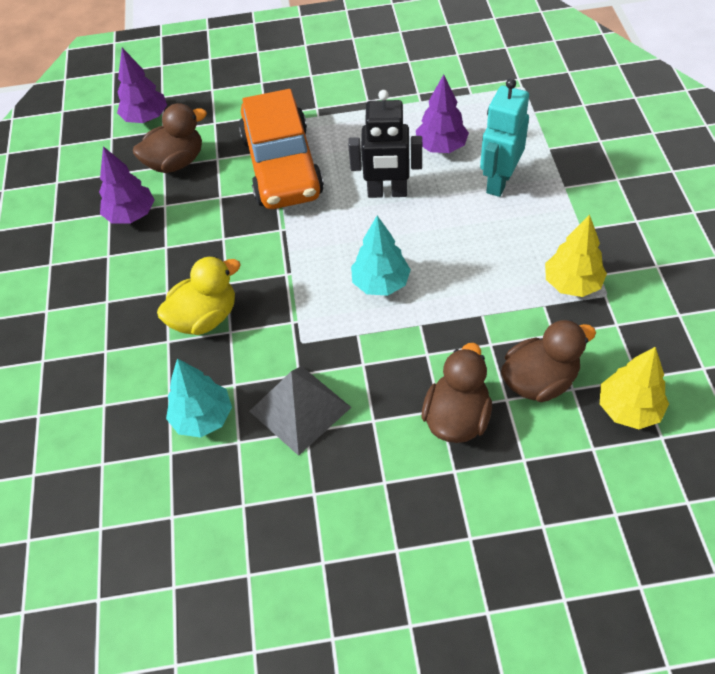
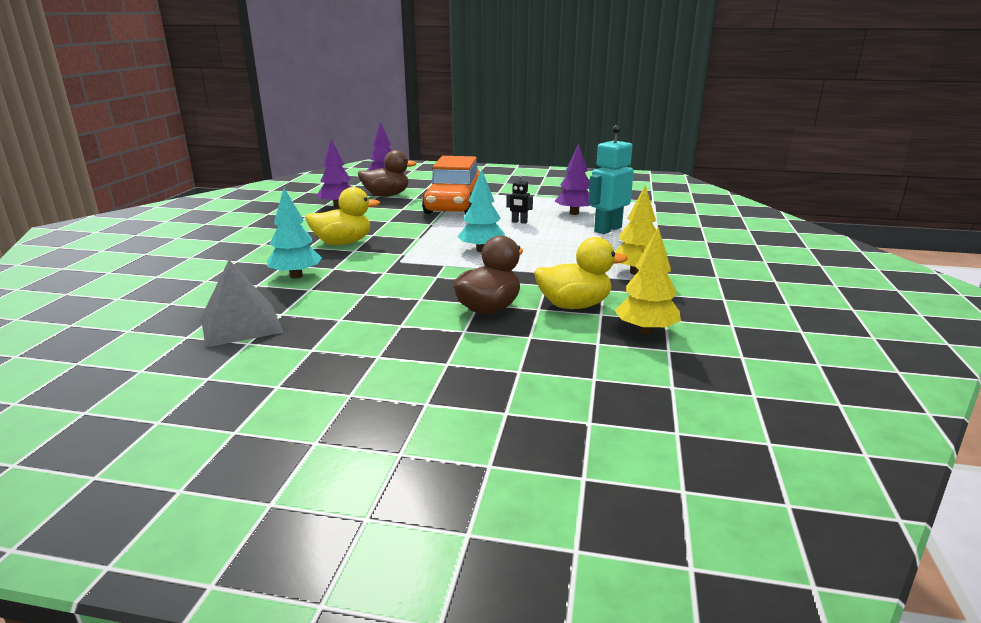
camera: 15 degrees right, 30 degrees down
grey pyramid [249,366,351,456] -> grey pyramid moved to [201,260,283,347]
black robot [348,90,422,198] -> black robot [506,174,533,224], size x0.49
brown duck [501,320,596,402] -> yellow duck [534,237,627,309]

